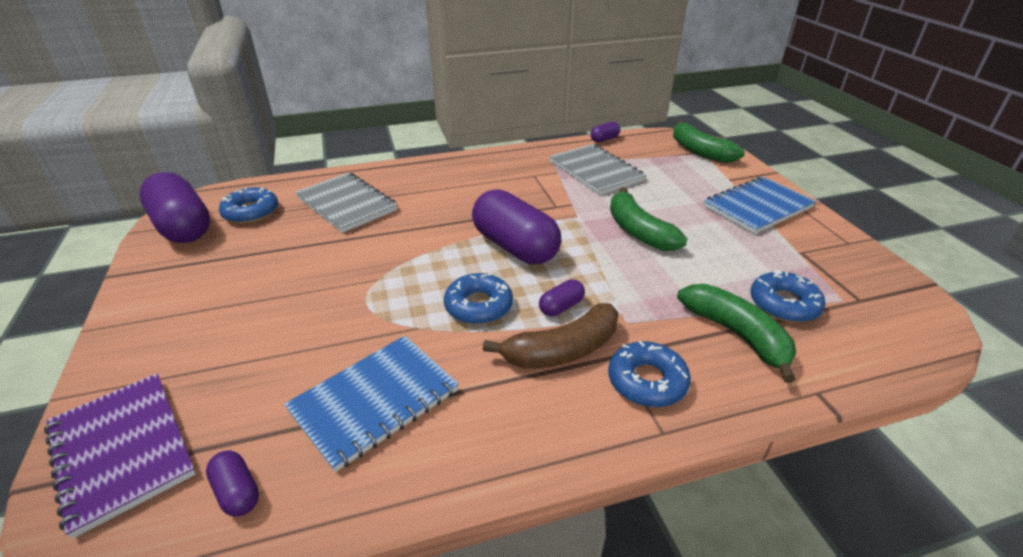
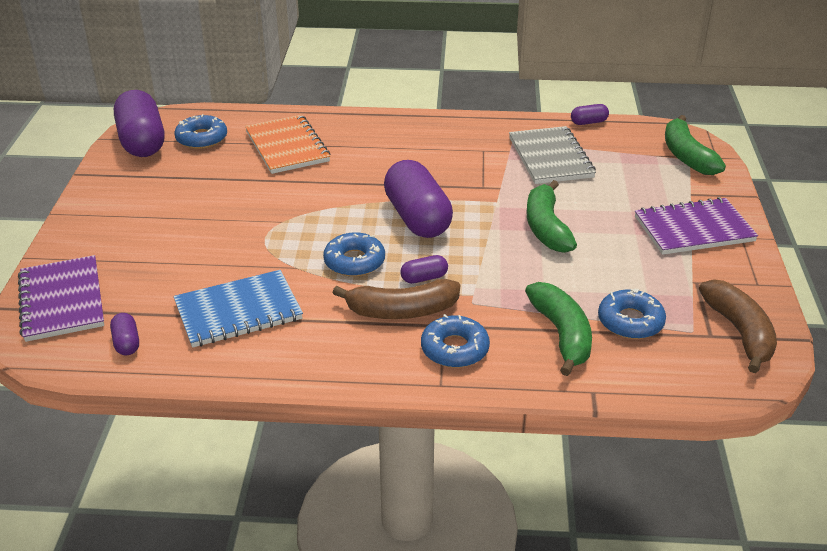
camera: 20 degrees right, 0 degrees up
grey notebook [295,173,397,233] -> orange notebook [245,115,330,174]
blue notebook [704,176,816,234] -> purple notebook [635,197,758,255]
none -> brown banana [699,279,777,373]

